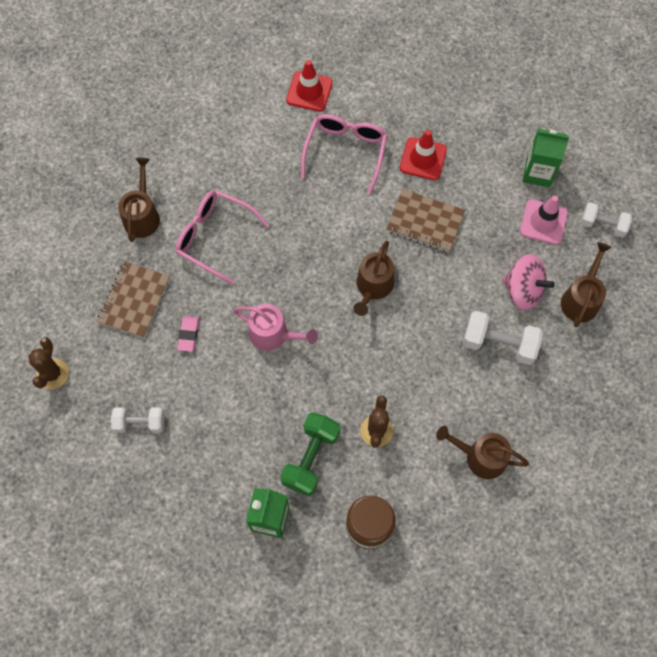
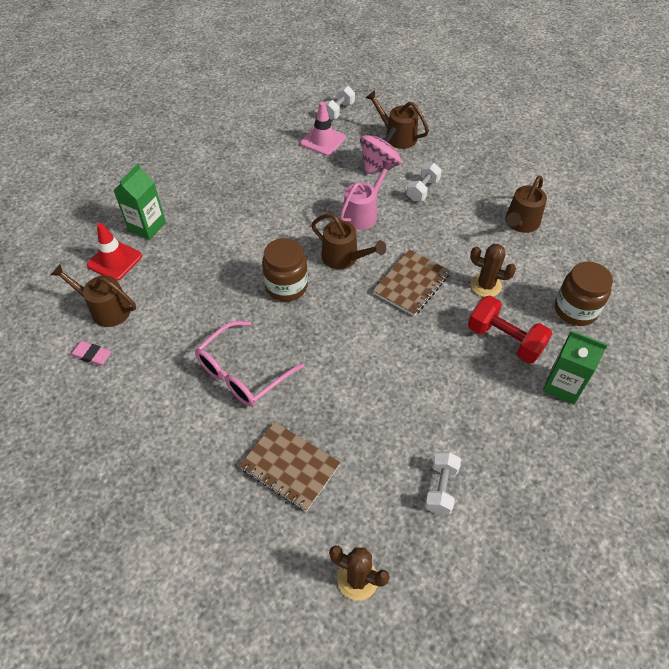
camera: 75 degrees left, 15 degrees down
brown watering can [118,158,160,242] -> brown watering can moved to [51,264,136,327]
pink eraser [177,316,199,352] -> pink eraser moved to [70,341,111,366]
pink watering can [233,304,318,351] -> pink watering can moved to [340,160,394,230]
green dumbbell [280,412,340,496] -> red dumbbell [468,296,552,363]
pink glasses [301,114,387,194] -> none
brown notebook [387,189,465,252] -> brown notebook moved to [373,249,450,316]
red traffic cone [400,130,447,180] -> none
white dumbbell [463,311,543,365] -> white dumbbell [406,163,442,201], size x0.66
green carton [523,129,569,188] -> green carton moved to [113,164,166,240]
none -> brown jar [262,238,308,301]

